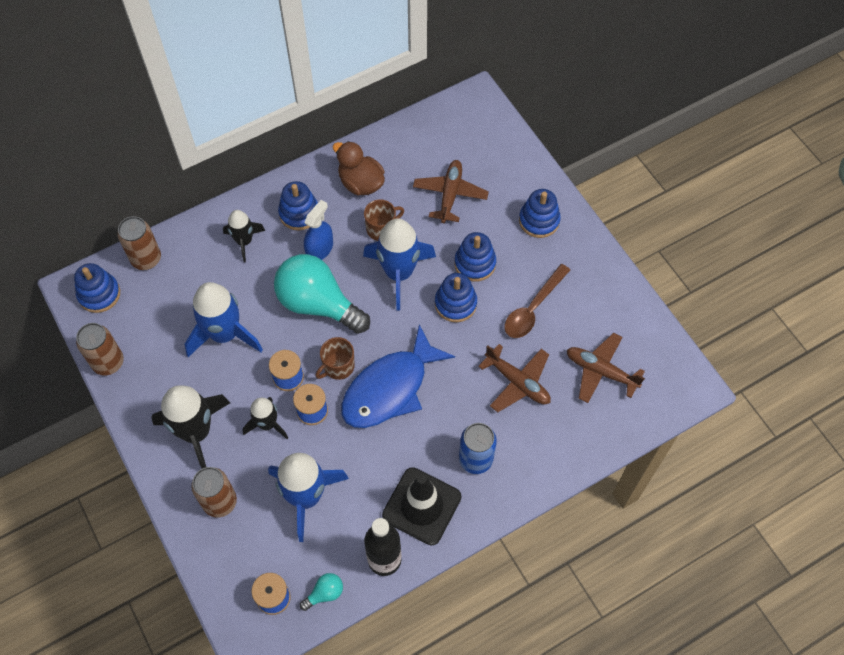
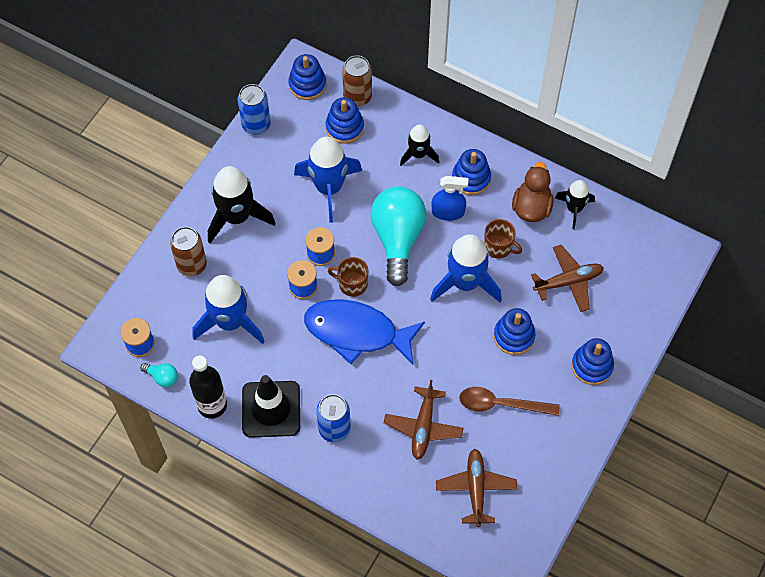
camera: 60 degrees right, 0 degrees up
brown can [76,323,124,375] -> blue can [238,84,271,135]
black rocket [243,397,288,439] -> black rocket moved to [555,180,595,229]
blue stacking toy [435,273,477,322] -> blue stacking toy moved to [326,97,364,144]

